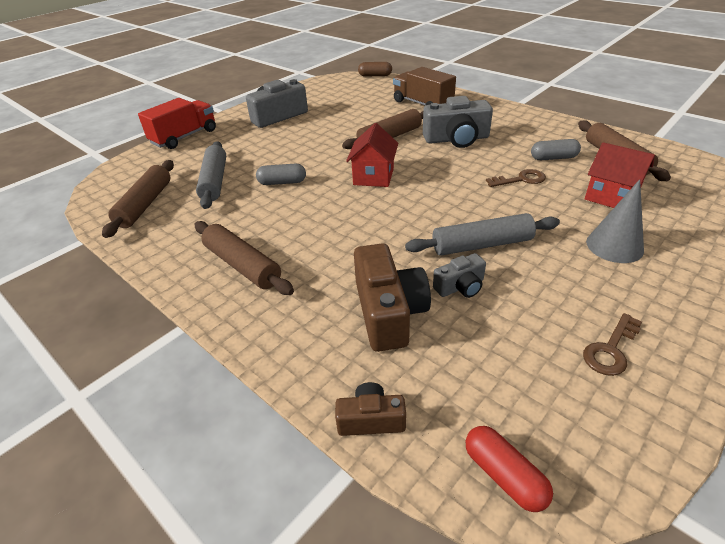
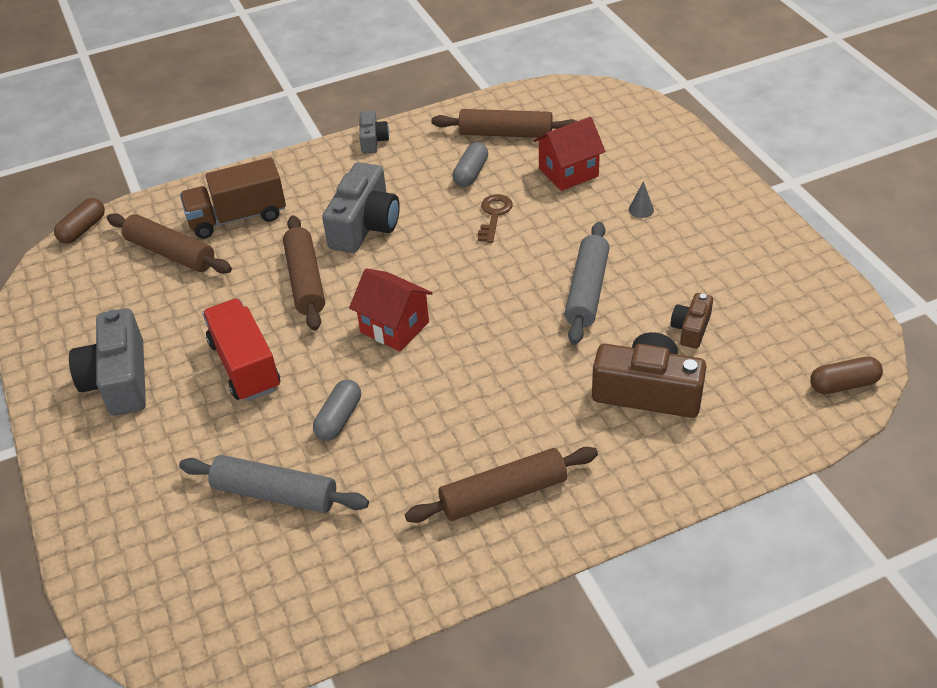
camera: 65 degrees left, 5 degrees up
brown rolling pin [102,160,174,238] -> brown rolling pin moved to [107,213,232,274]
red truck [138,98,216,149] -> red truck moved to [202,298,280,401]
brown camera [335,382,406,436] -> brown camera moved to [671,293,713,349]
grey camera [433,253,486,298] -> grey camera moved to [359,111,389,154]
red capsule [466,426,553,512] -> brown capsule [810,357,883,394]
brown key [583,313,642,376] -> none
grey cone [586,179,644,263] -> grey cone [629,181,654,218], size x0.47

